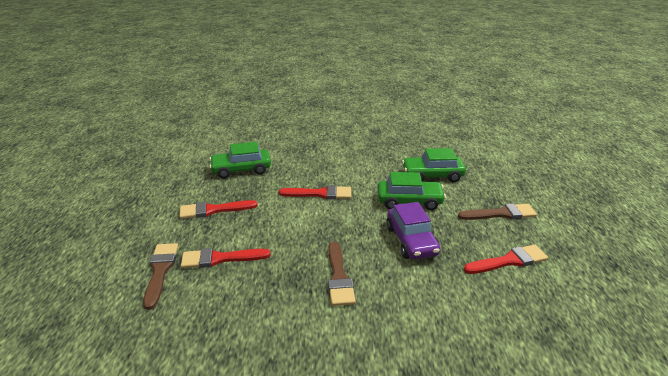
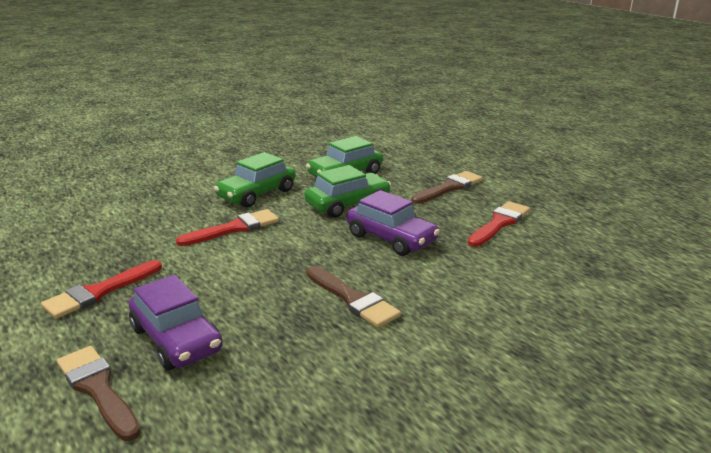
camera: 35 degrees left, 5 degrees down
red brush [181,248,271,268] -> purple car [129,275,223,370]
green car [209,142,271,179] -> green car moved to [214,152,295,208]

